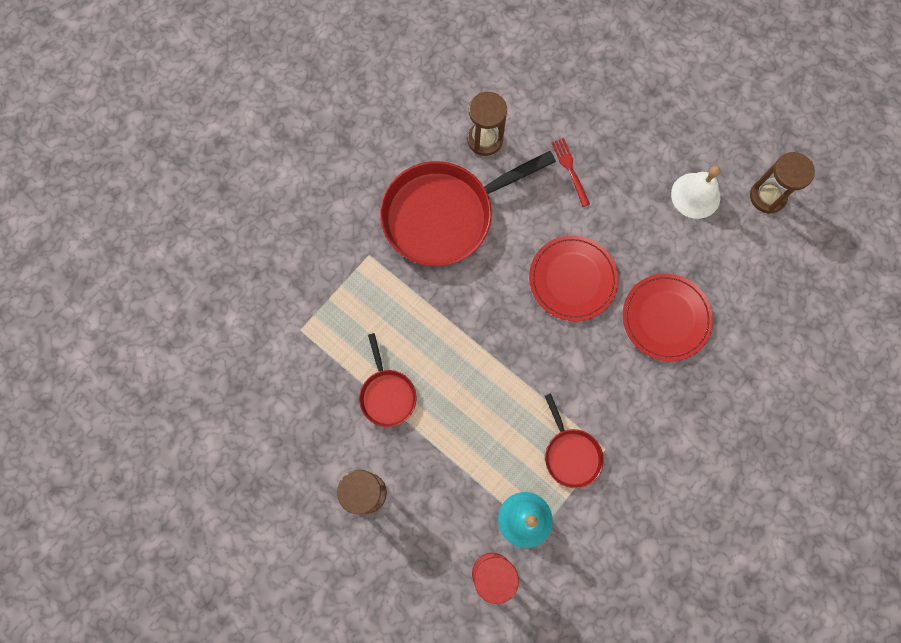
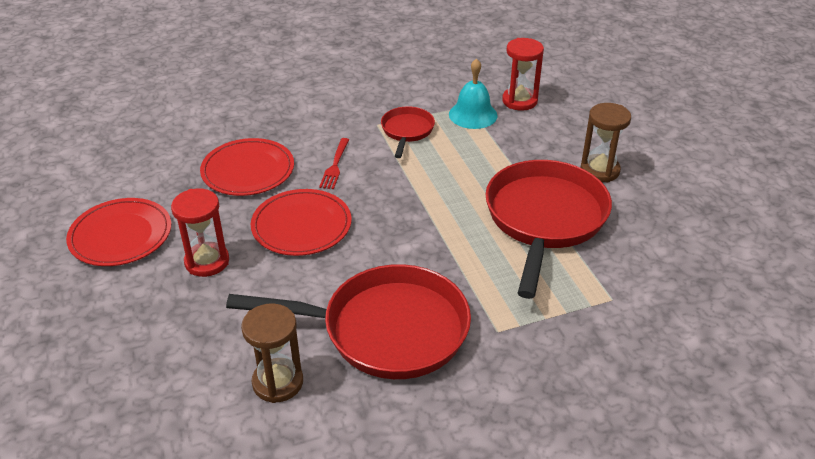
camera: 150 degrees left, 35 degrees down
red pan [359,333,416,427] -> red pan [485,160,612,299], size x2.04
red fork [552,138,590,207] -> red fork moved to [319,138,349,189]
white bell [671,166,720,219] -> red plate [66,198,171,266]
brown hourglass [750,152,815,214] -> none
none -> red hourglass [171,189,229,277]

